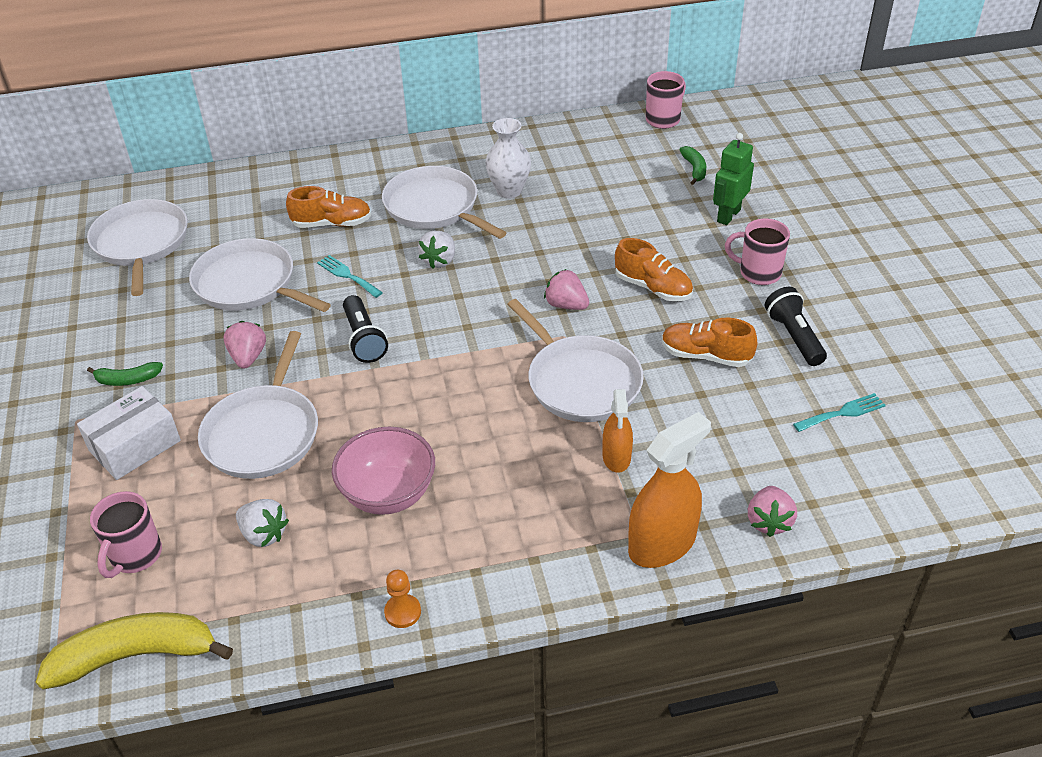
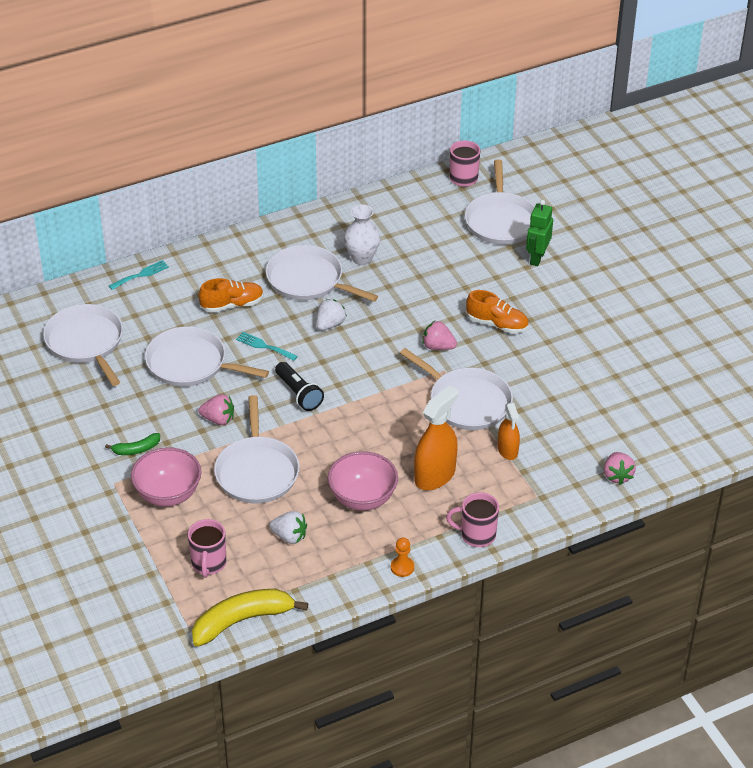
camera: 15 degrees left, 0 degrees up
white box [77,386,181,480] -> pink bowl [131,447,202,507]
pink strawberry [224,321,266,369] -> pink strawberry turned 120 degrees clockwise [198,394,234,425]
white strawberry [418,231,455,269] -> white strawberry turned 150 degrees counterclockwise [316,299,347,331]
orange spray bottle [628,412,711,568] -> orange spray bottle moved to [414,385,458,490]
orange shoe [662,318,757,367] -> none
green banana [679,146,706,185] -> white pan [465,159,535,245]
pink mug [725,218,790,285] -> pink mug moved to [446,492,499,547]
black flashlight [765,287,827,366] -> none
turquoise fork [793,393,886,432] -> turquoise fork moved to [109,260,169,290]

